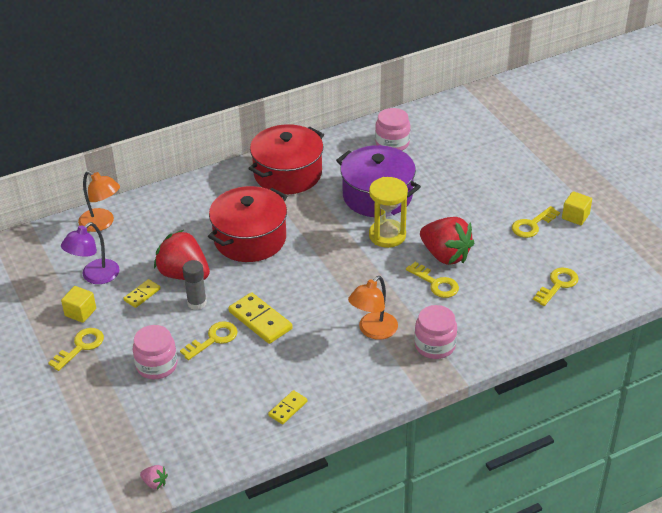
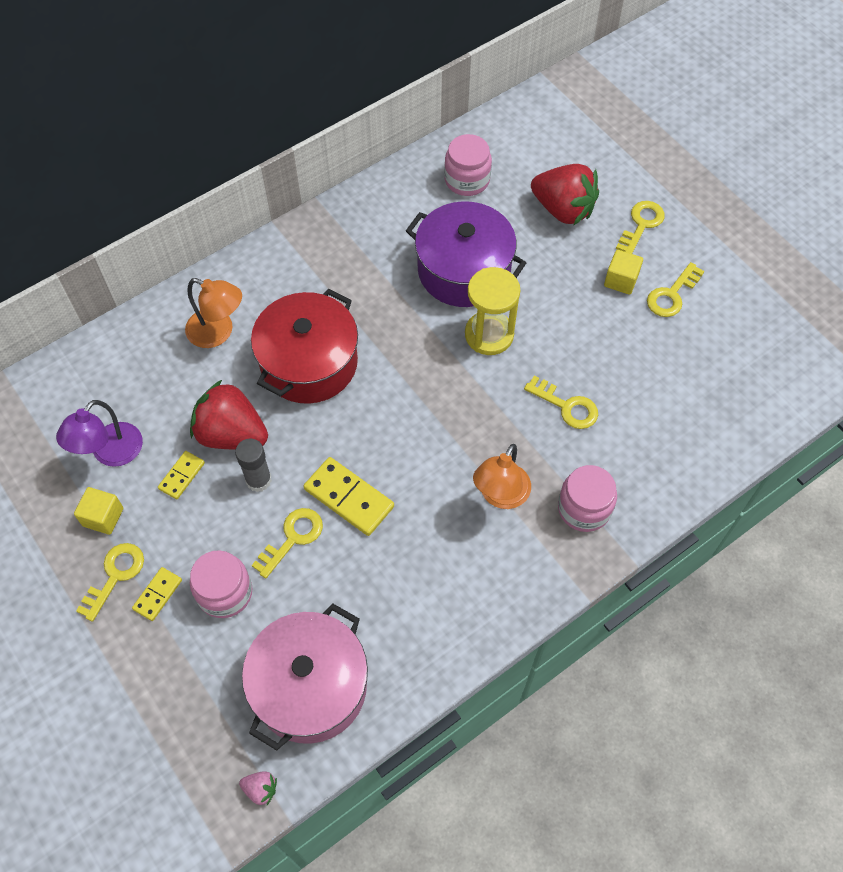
camera: 10 degrees left, 20 degrees up
orange lamp [78,171,120,232] -> orange lamp moved to [185,278,242,348]
red pot [248,124,324,194] -> none
yellow domino [268,390,307,424] -> yellow domino moved to [132,567,182,621]
red strawberry [420,217,474,265] -> red strawberry moved to [531,164,599,226]
yellow key [533,268,579,306] -> yellow key moved to [616,201,665,254]
yellow cube [562,191,592,225] -> yellow cube moved to [604,250,643,295]
none -> pink pot [242,604,368,751]

